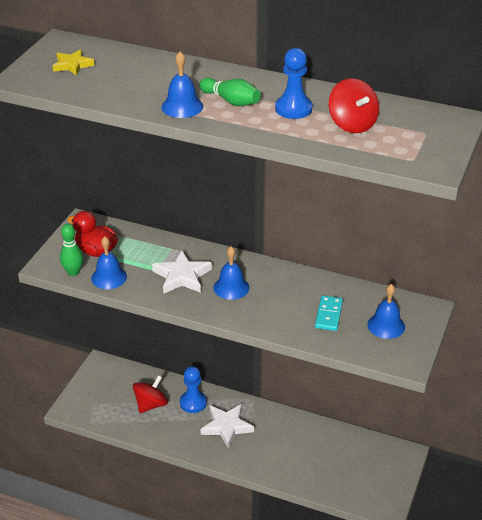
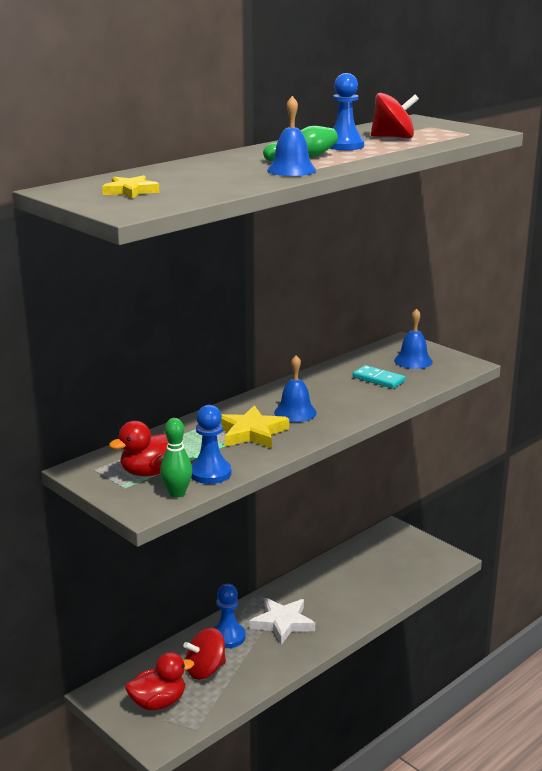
camera: 65 degrees left, 15 degrees down
blue bell [91,237,127,289] -> blue pawn [191,405,231,484]
red spinning top [133,375,168,413] -> red spinning top turned 90 degrees counterclockwise [183,628,226,680]
white star [152,250,212,294] -> yellow star [221,405,289,448]
none -> red duck [125,652,194,710]

